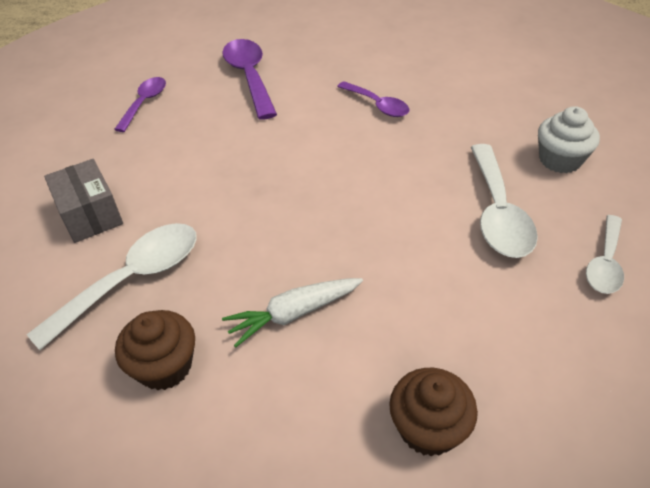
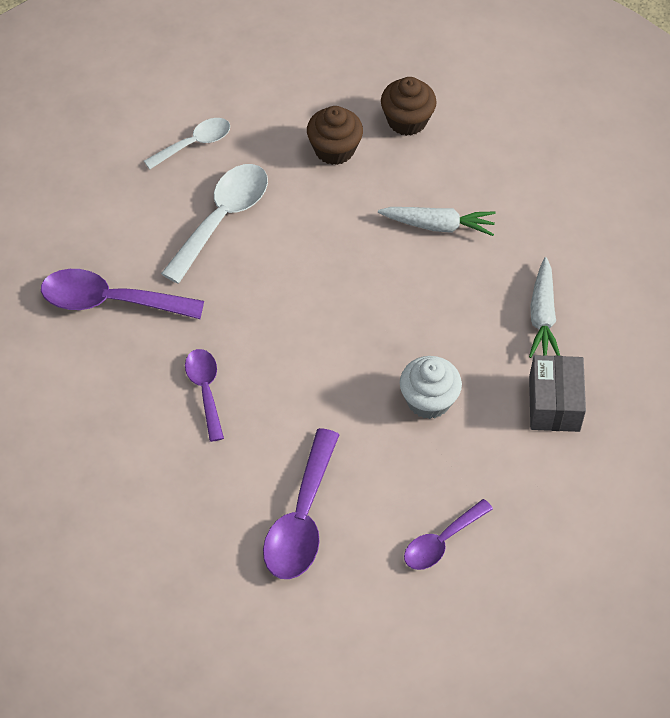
camera: 150 degrees left, 10 degrees up
white spoon [26,223,197,350] -> white carrot [529,257,560,358]
brown cupcake [115,310,195,390] -> brown cupcake moved to [307,106,363,165]
white cupcake [538,106,600,173] -> white cupcake moved to [400,356,462,419]
none -> purple spoon [41,269,204,319]

